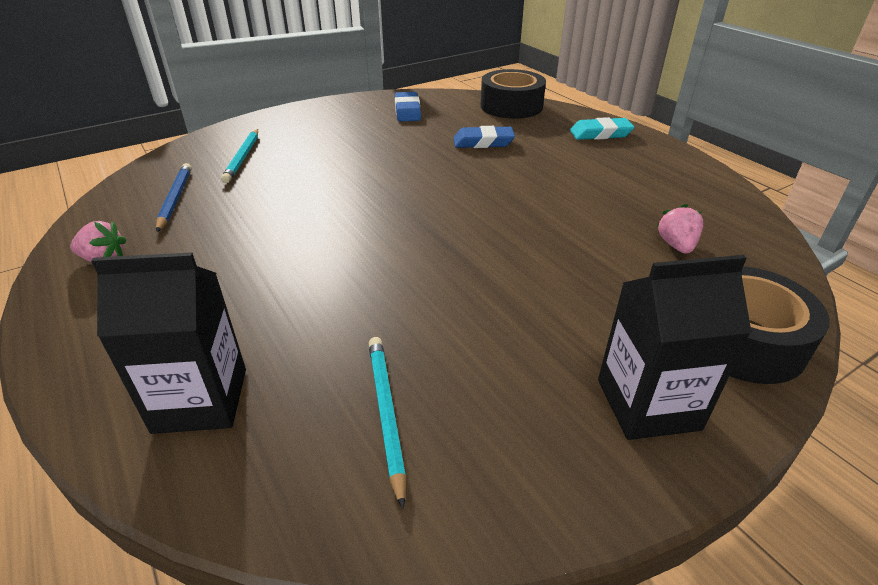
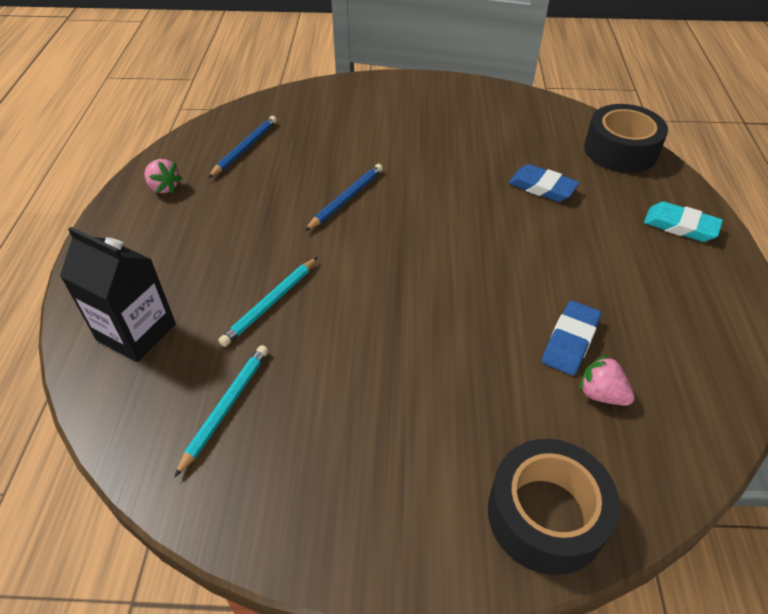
camera: 35 degrees right, 10 degrees up
turquoise pencil [221,129,258,183] -> turquoise pencil moved to [218,257,318,347]
blue eraser [395,92,421,122] -> blue eraser moved to [542,300,601,375]
black carton [598,255,752,440] -> none
pink strawberry [656,204,704,254] -> pink strawberry turned 90 degrees counterclockwise [579,354,635,406]
none -> blue pencil [305,164,383,231]

